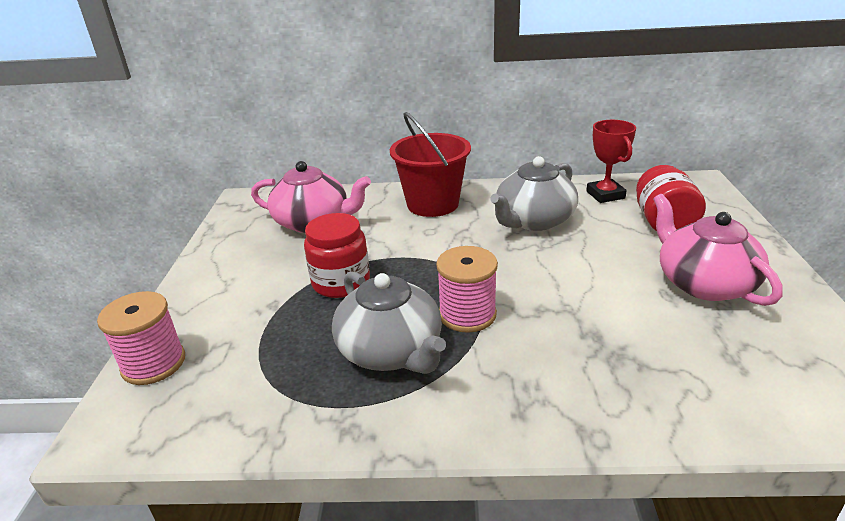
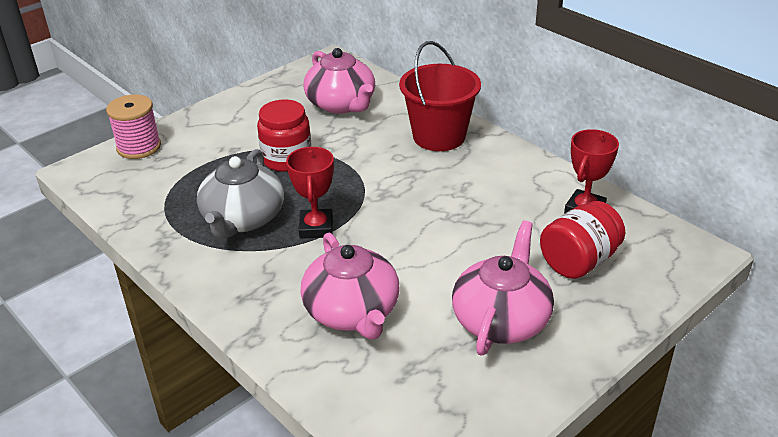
camera: 45 degrees right, 5 degrees up
pink spool [436,246,498,333] -> red trophy [286,147,334,239]
grey teapot [490,156,578,231] -> none
none -> pink teapot [301,233,400,340]

